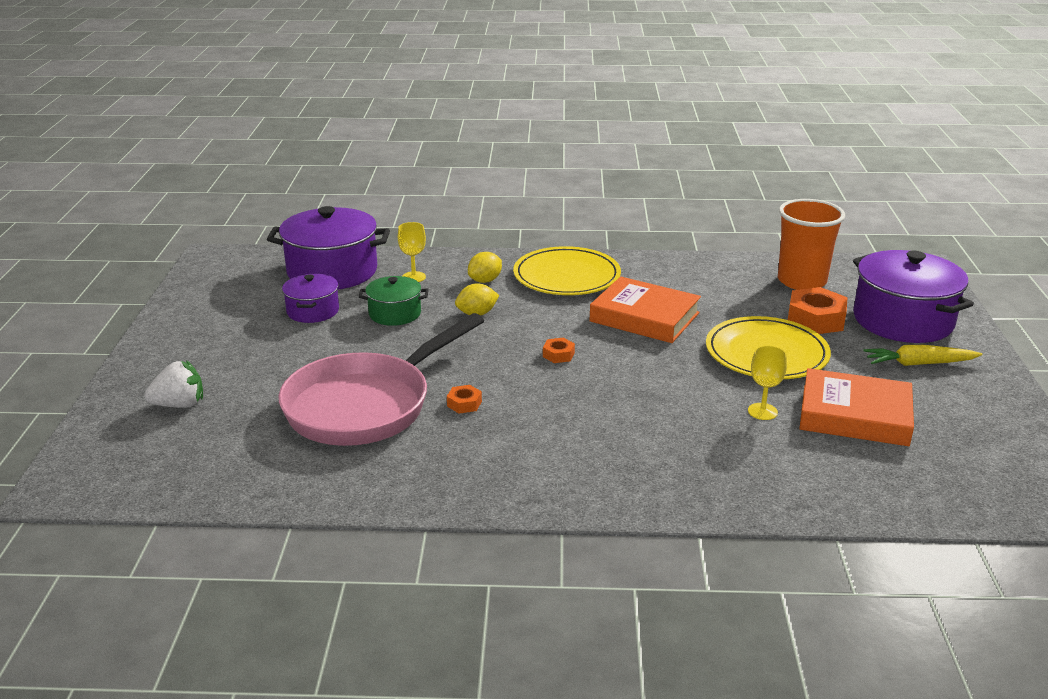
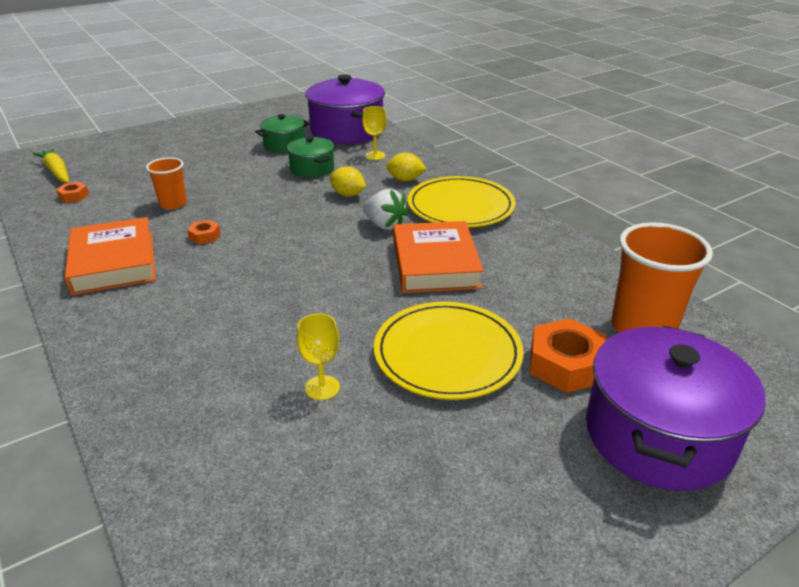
camera: 55 degrees right, 5 degrees up
white strawberry [144,360,203,408] -> white strawberry moved to [363,189,409,230]
pink pan [278,313,484,446] -> orange cup [146,157,187,209]
purple pot [282,274,339,323] -> green pot [255,114,309,153]
orange nut [543,338,575,363] -> orange nut moved to [56,182,89,203]
orange book [799,368,914,446] -> orange book moved to [65,217,156,295]
yellow carrot [863,345,982,366] -> yellow carrot moved to [33,148,69,183]

